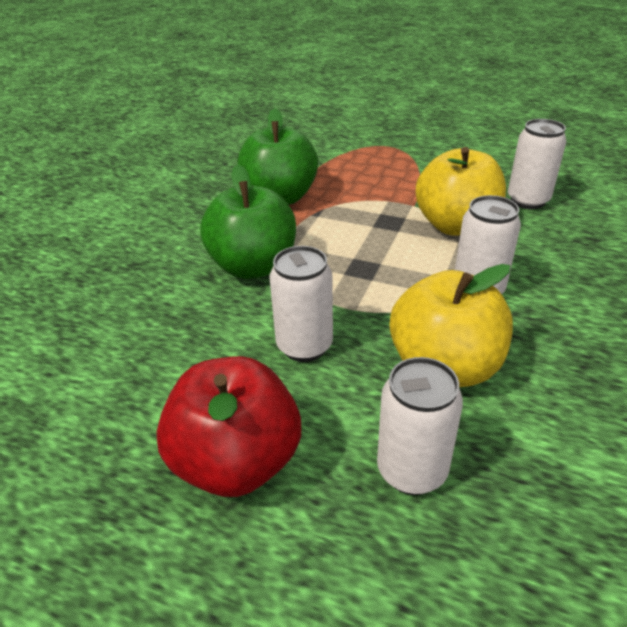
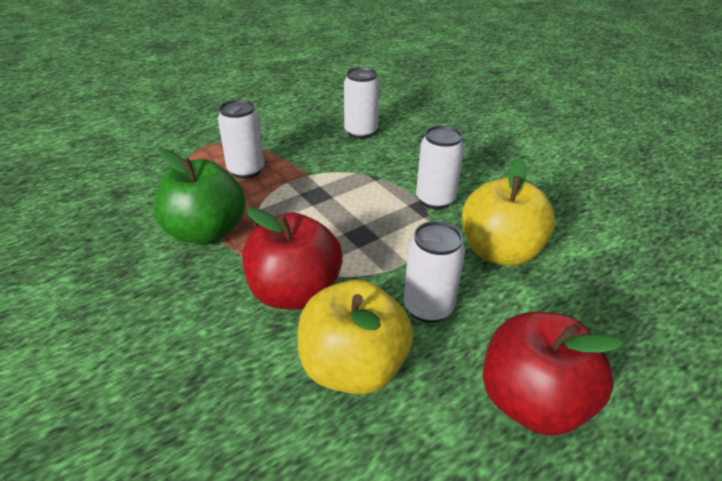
camera: 60 degrees left, 0 degrees up
green apple [200,164,296,279] -> red apple [242,207,343,310]
white can [377,357,463,495] -> white can moved to [218,99,265,179]
yellow apple [416,147,506,236] -> yellow apple moved to [298,280,413,395]

